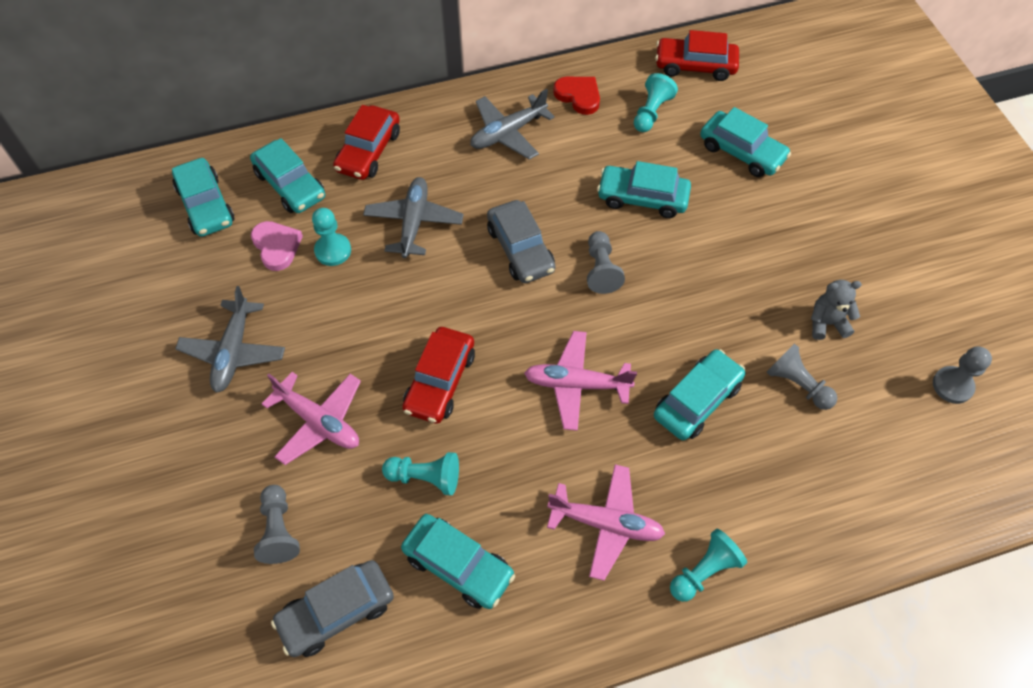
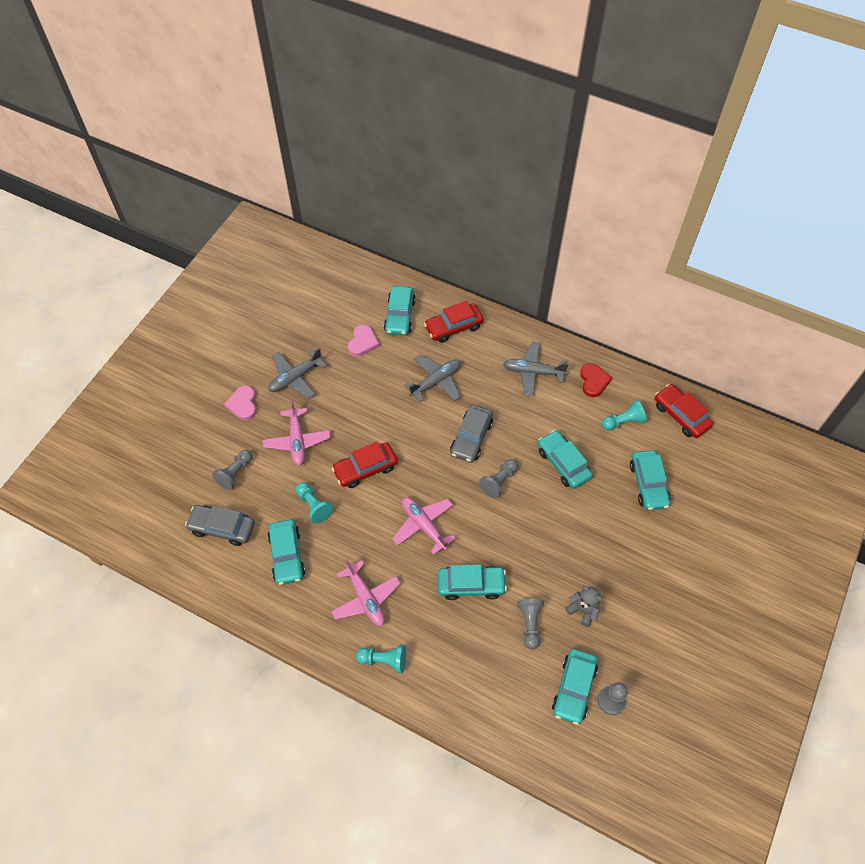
camera: 45 degrees right, 0 degrees up
turquoise car [172,158,235,237] -> turquoise car moved to [552,649,598,725]
turquoise pawn [312,208,351,266] -> none
none -> pink heart [224,386,256,420]

